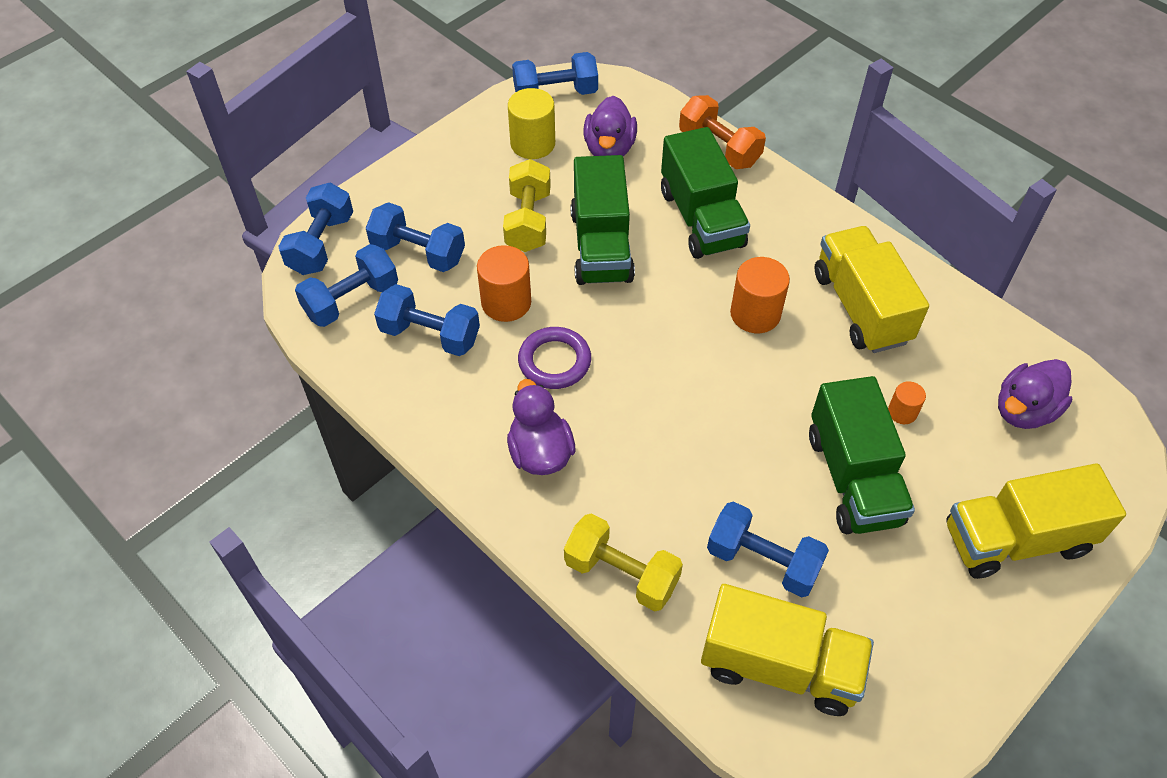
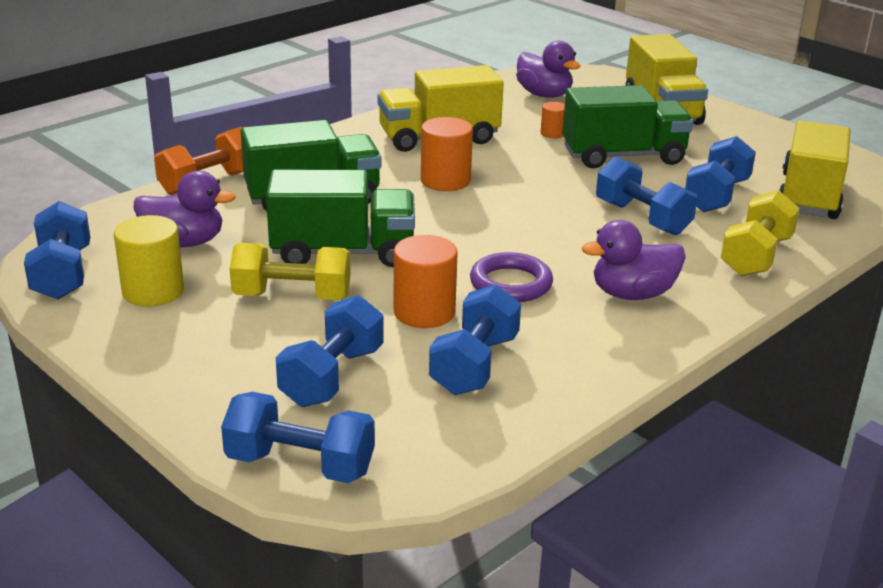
camera: 90 degrees left, 25 degrees down
blue dumbbell [295,244,398,327] -> blue dumbbell moved to [596,156,698,235]

